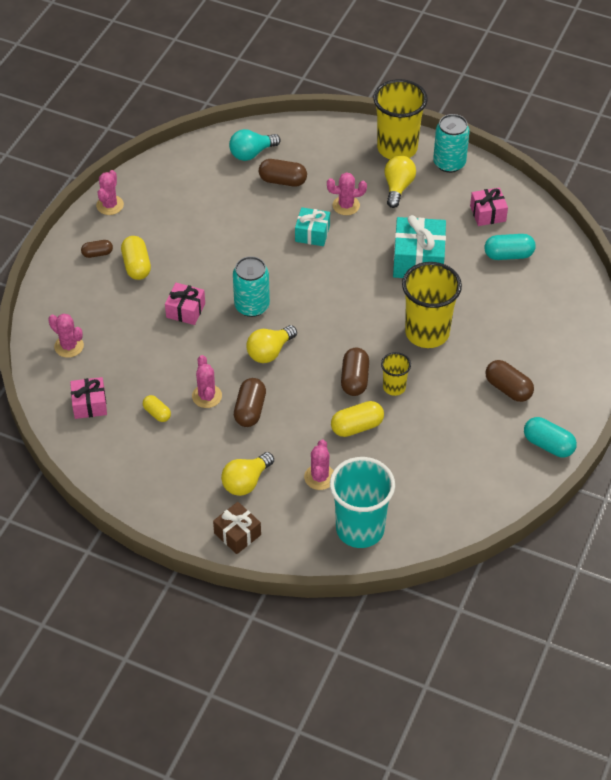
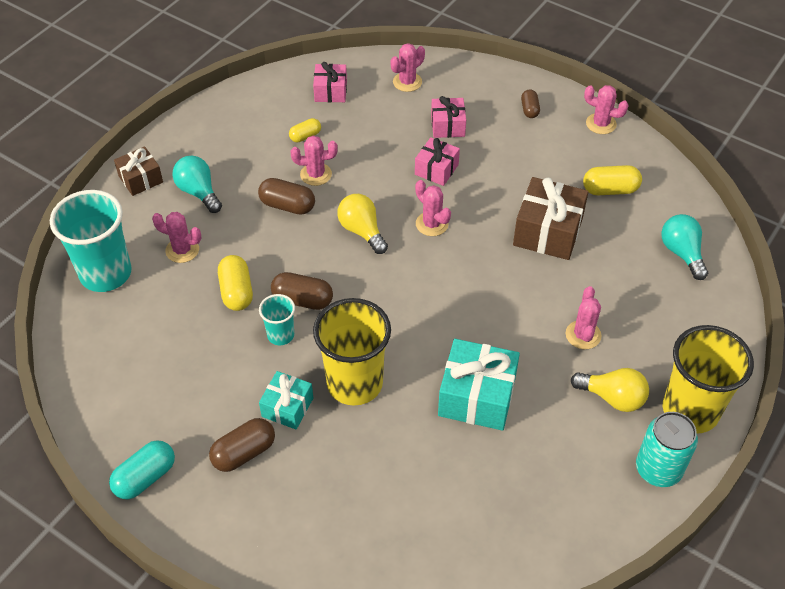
camera: 100 degrees right, 0 degrees up
yellow capsule [121,236,151,280] -> yellow capsule moved to [583,165,642,195]
yellow light bulb [221,452,274,496] -> turquoise light bulb [172,156,222,213]
turquoise can [233,256,270,317] -> pink cactus [415,180,451,236]
brown capsule [259,159,307,186] -> none
turquoise gift [295,207,330,246] -> turquoise gift moved to [259,371,313,429]
yellow cup [381,352,411,396] -> turquoise cup [259,294,295,345]
pink gift [470,187,508,226] -> pink gift moved to [431,96,466,138]
turquoise capsule [484,234,536,260] -> none
none -> brown gift [513,177,588,260]

